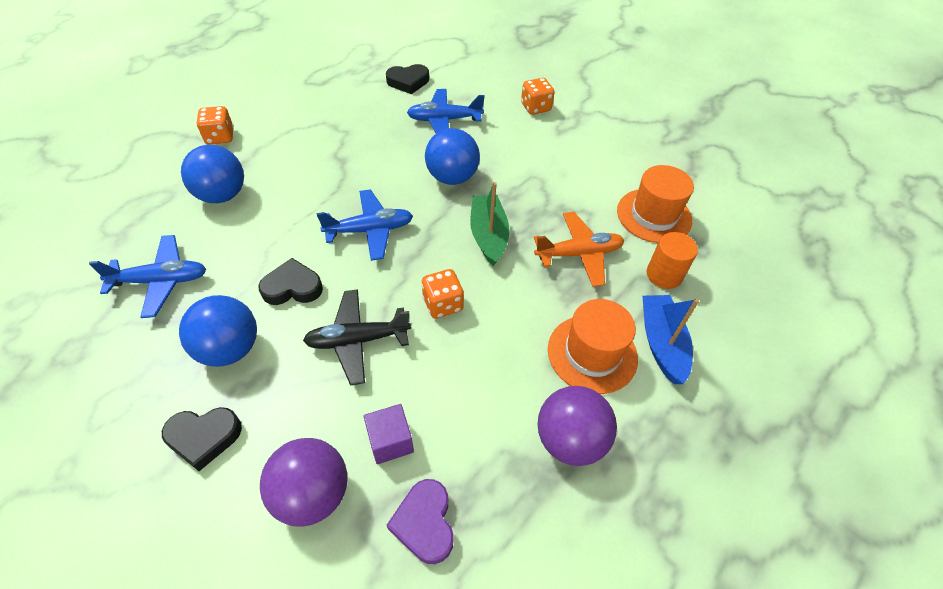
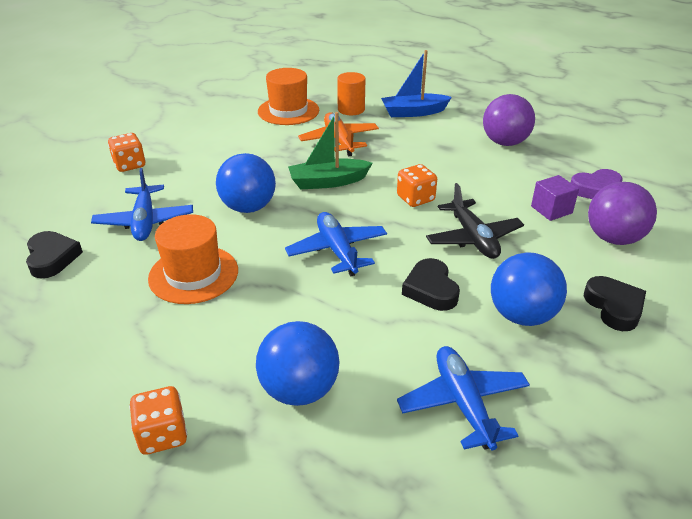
camera: 95 degrees left, 15 degrees down
orange hat [548,299,638,394] -> orange hat moved to [148,214,238,304]

